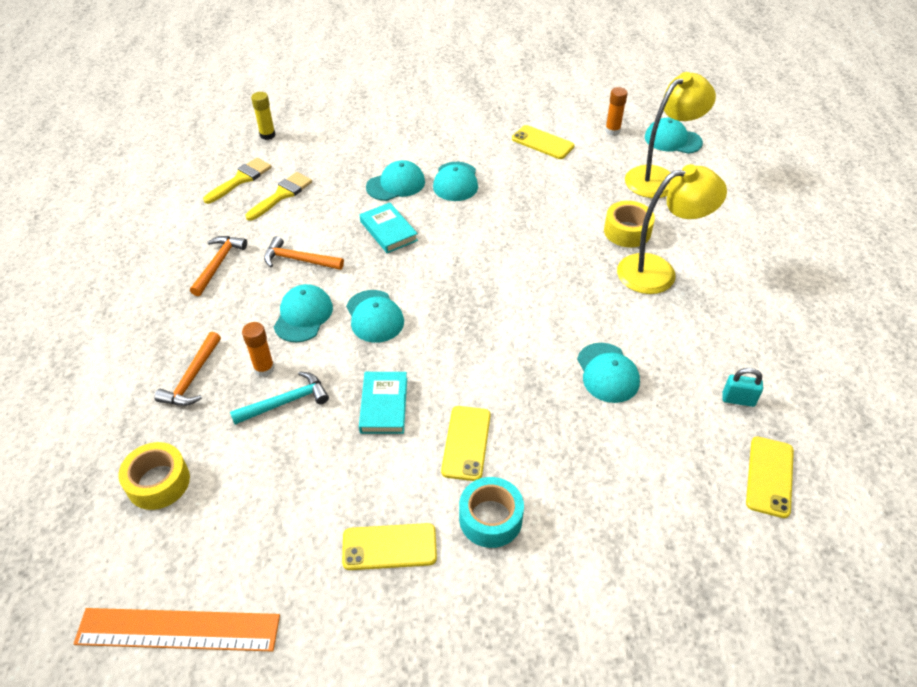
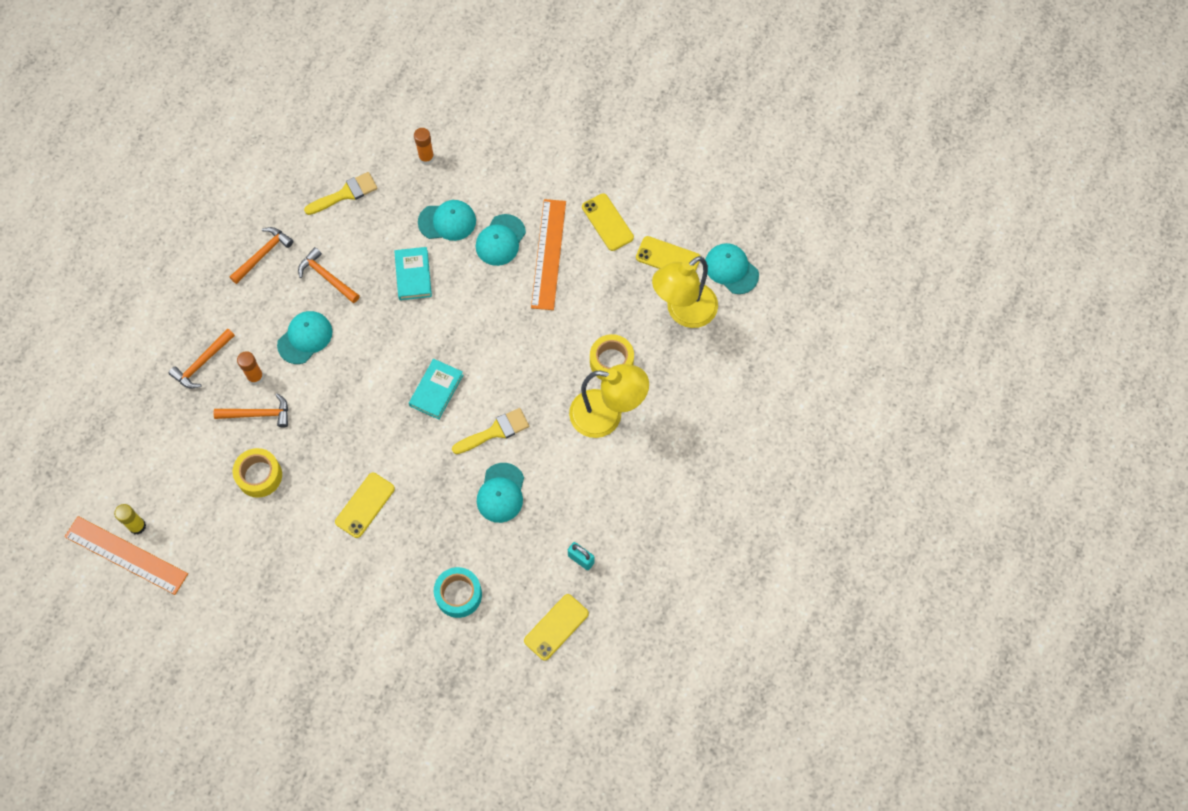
camera: 25 degrees right, 20 degrees up
yellow tape [118,442,190,510] -> yellow tape moved to [233,448,282,498]
yellow brush [203,158,272,204] -> yellow brush moved to [452,408,529,454]
turquoise hammer [230,372,329,425] -> orange hammer [213,393,288,428]
yellow glue stick [251,92,276,140] -> yellow glue stick moved to [114,504,146,534]
yellow phone [342,523,437,570] -> yellow phone moved to [636,236,700,271]
turquoise cap [346,290,404,343] -> none
turquoise book [359,372,407,434] -> turquoise book moved to [409,359,463,419]
turquoise tape [459,477,524,548] -> turquoise tape moved to [434,567,482,618]
orange glue stick [605,87,628,135] -> orange glue stick moved to [414,128,434,165]
yellow lamp [625,72,716,198] -> yellow lamp turned 150 degrees clockwise [652,256,718,328]
none -> orange ruler [531,199,566,310]

